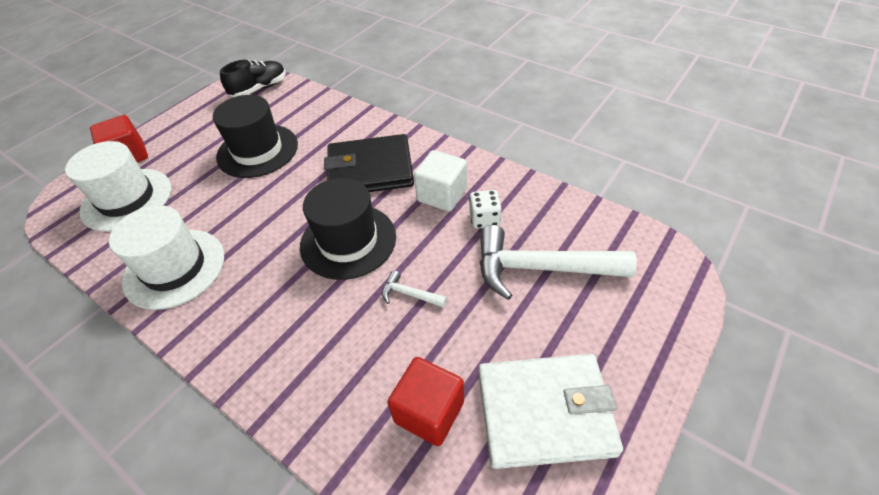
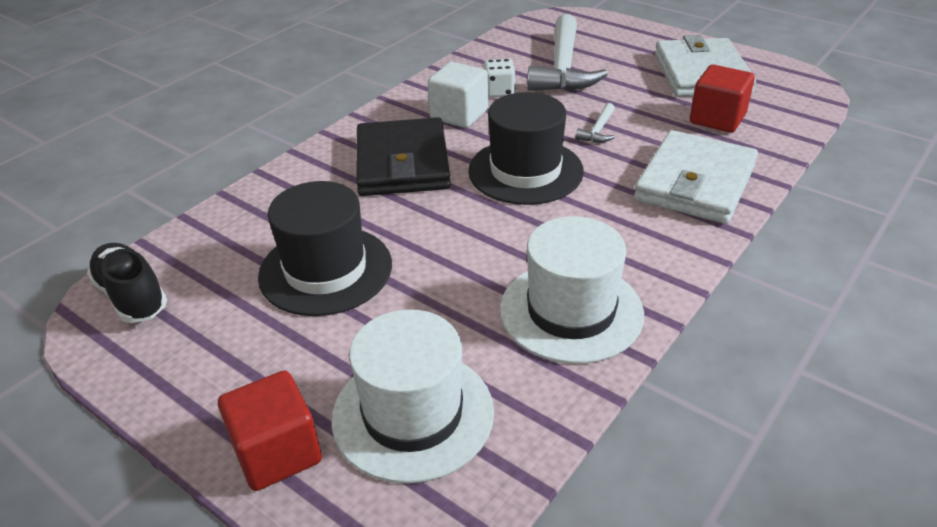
camera: 90 degrees left, 10 degrees down
none -> white wallet [634,130,758,224]

